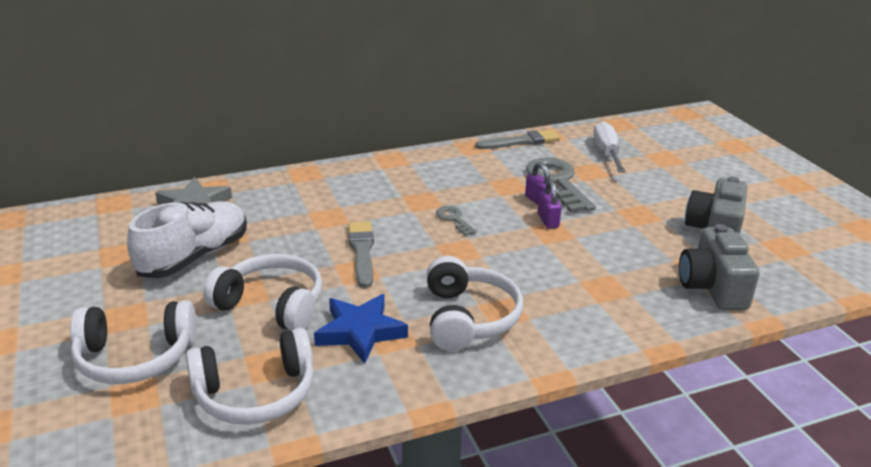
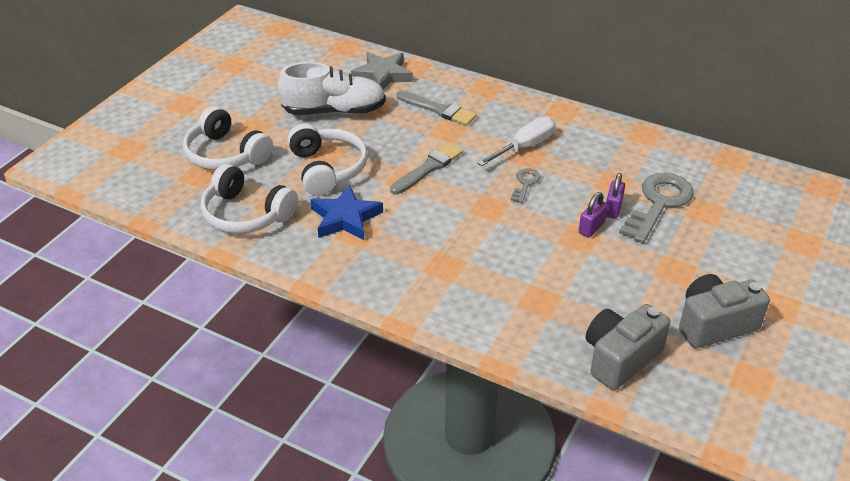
camera: 50 degrees right, 10 degrees up
white headphones [427,256,523,351] -> none
grey brush [475,130,560,149] -> grey brush moved to [396,91,477,125]
white screwdriver [593,121,626,173] -> white screwdriver moved to [477,117,555,166]

